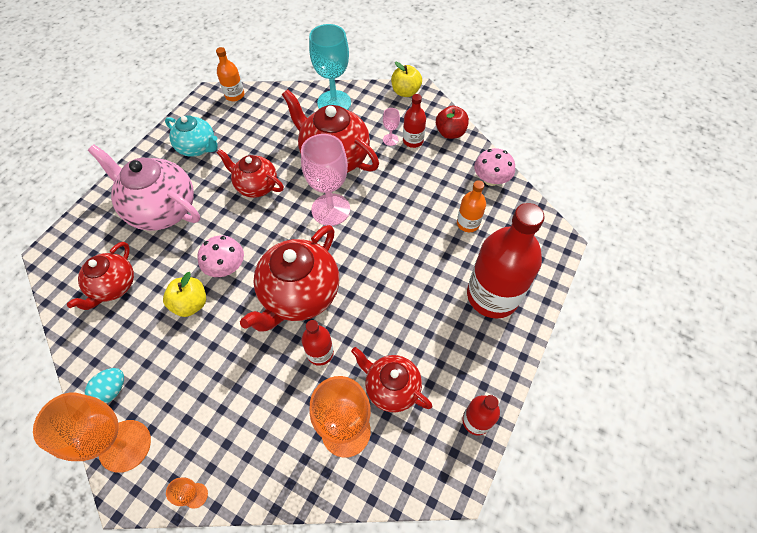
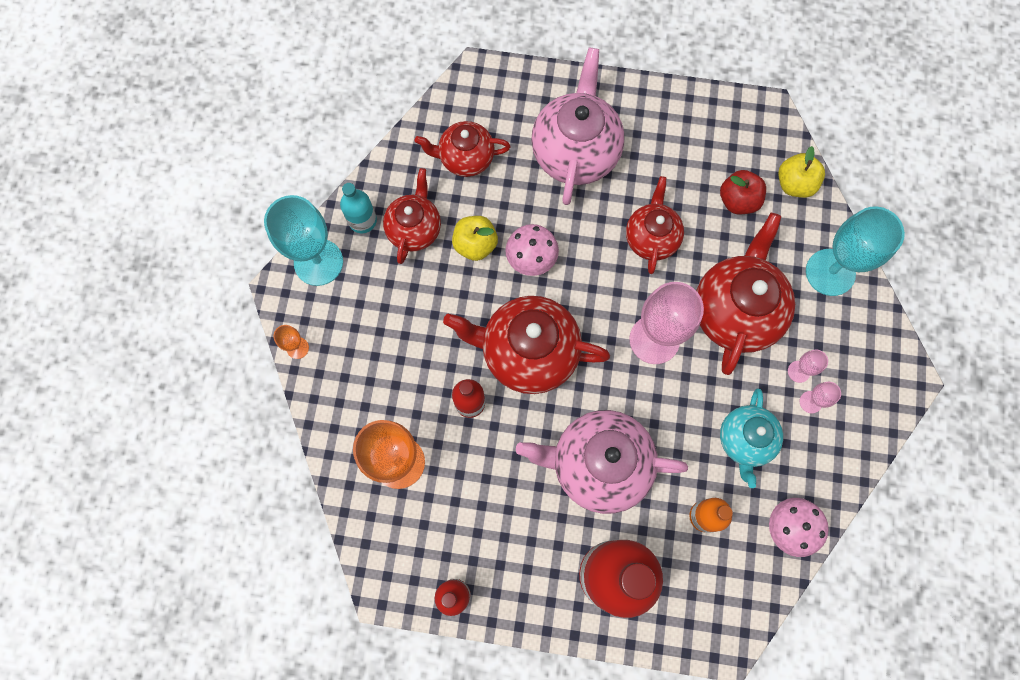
camera: 70 degrees right, 15 degrees up
orange goblet [33,393,151,473] -> turquoise goblet [264,195,343,286]
turquoise egg [85,368,124,403] -> turquoise bottle [340,183,377,233]
turquoise teapot [165,115,218,157] -> turquoise teapot moved to [720,388,783,488]
orange bottle [216,47,245,101] -> none
red teapot [351,347,432,412] -> red teapot moved to [383,168,441,264]
yellow apple [391,62,422,97] -> yellow apple moved to [778,146,825,198]
red bottle [403,94,426,148] -> pink goblet [800,382,841,413]
red apple [436,106,469,139] -> red apple moved to [720,170,766,214]
none -> pink teapot [516,410,688,514]

